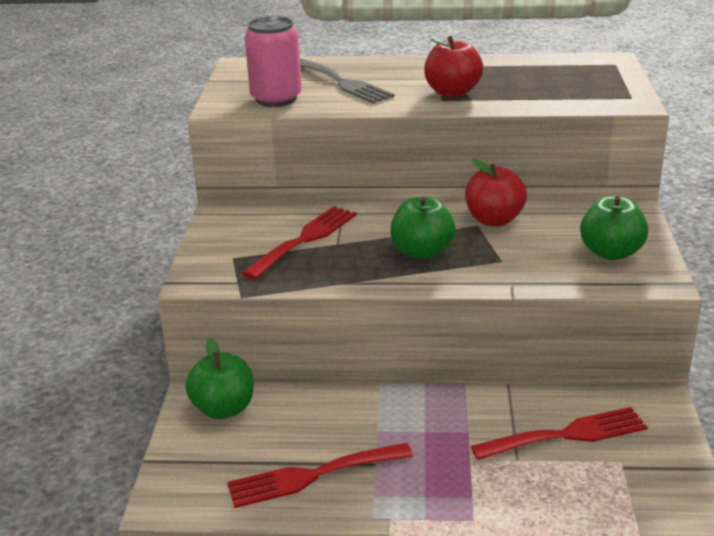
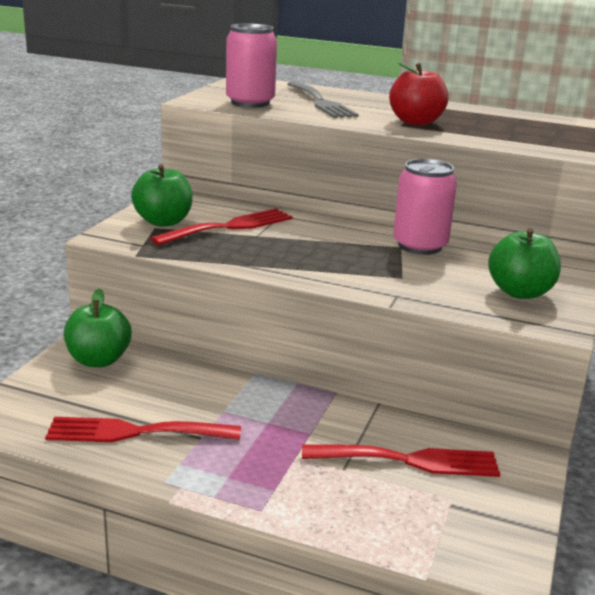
camera: 15 degrees right, 5 degrees down
green apple [390,196,456,260] -> green apple moved to [131,164,193,227]
red apple [465,159,527,226] -> pink can [393,159,457,255]

